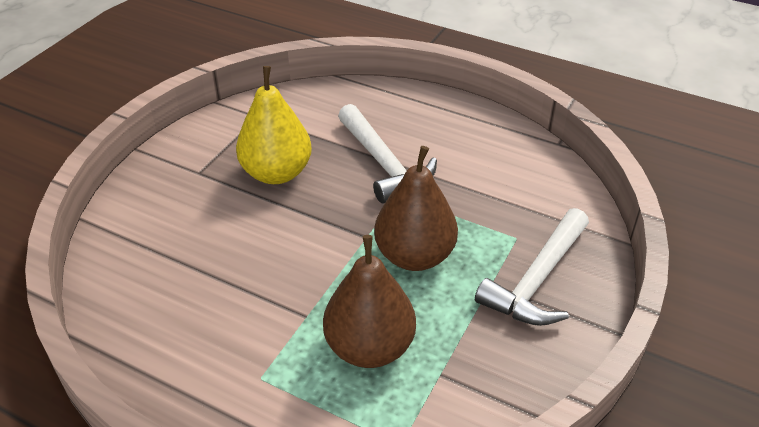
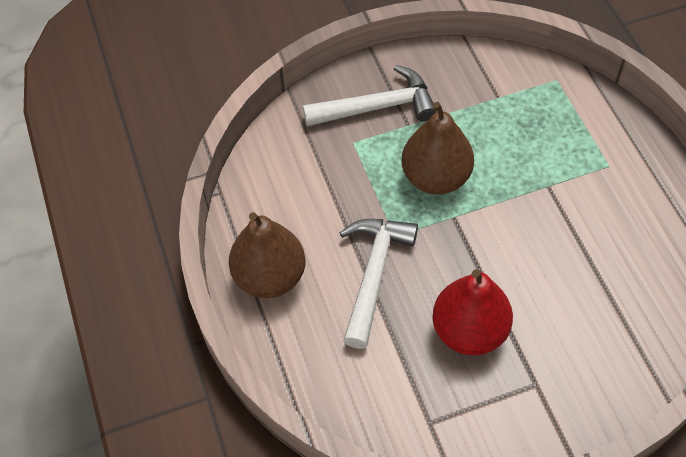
camera: 135 degrees left, 15 degrees up
yellow pear [236,66,312,184] -> red pear [432,269,513,355]
brown pear [323,235,416,368] -> brown pear moved to [229,212,305,298]

